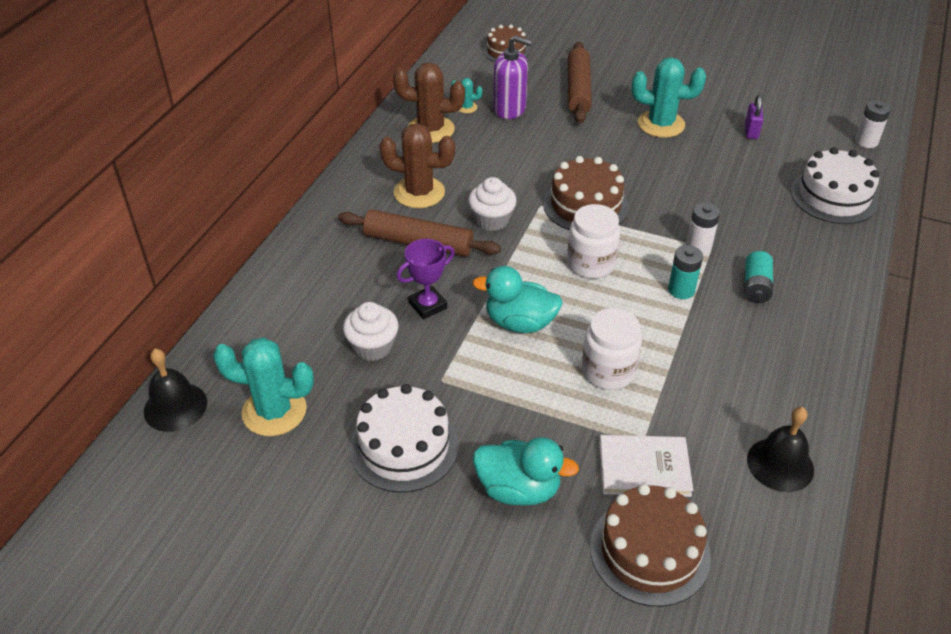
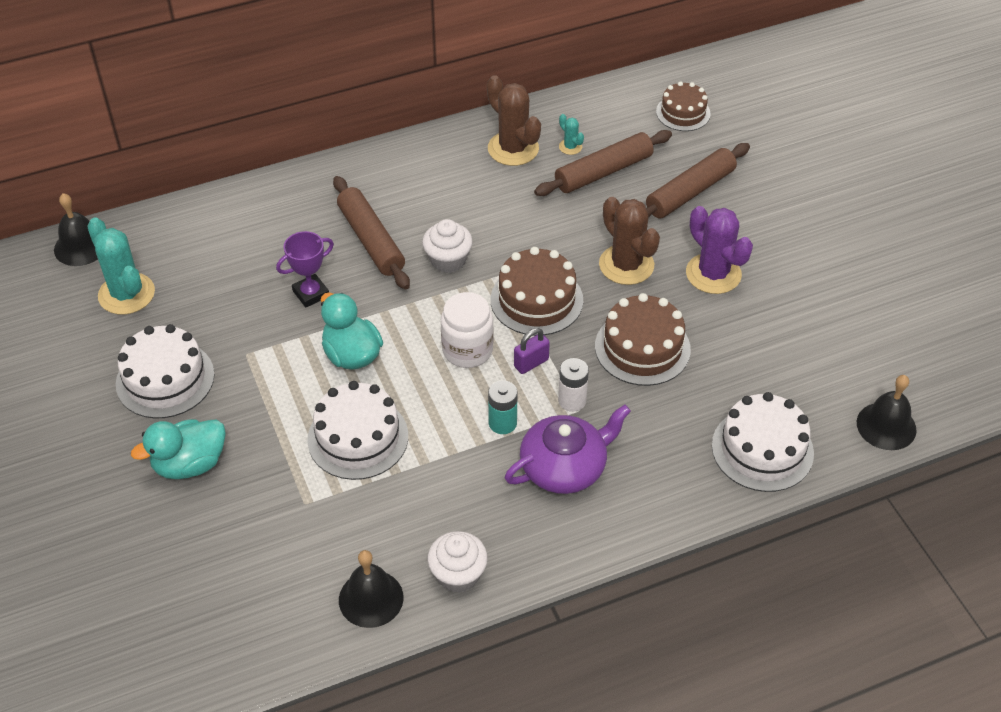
camera: 45 degrees right, 5 degrees up
white cupcake [343,302,399,361] -> white cupcake moved to [428,531,488,593]
brown cactus [379,124,455,208] -> brown cactus moved to [599,197,660,285]
purple trophy [397,239,455,319] -> purple trophy turned 45 degrees counterclockwise [276,231,334,307]
turquoise duck [473,437,579,506] -> turquoise duck turned 90 degrees clockwise [131,419,226,479]
purple soap dispenser [493,36,532,119] -> brown rolling pin [534,130,672,196]
white jar [582,308,642,390] -> white cake [307,381,408,480]
brown cake [590,484,711,607] -> brown cake moved to [595,293,691,386]
white book [599,435,694,497] -> none
turquoise cactus [632,57,706,138] -> purple cactus [686,206,753,294]
turquoise battery [744,251,773,303] -> purple teapot [505,405,631,494]
purple padlock [745,94,763,139] -> purple padlock moved to [514,328,550,374]
white battery [855,100,891,148] -> black bell [857,375,917,450]

